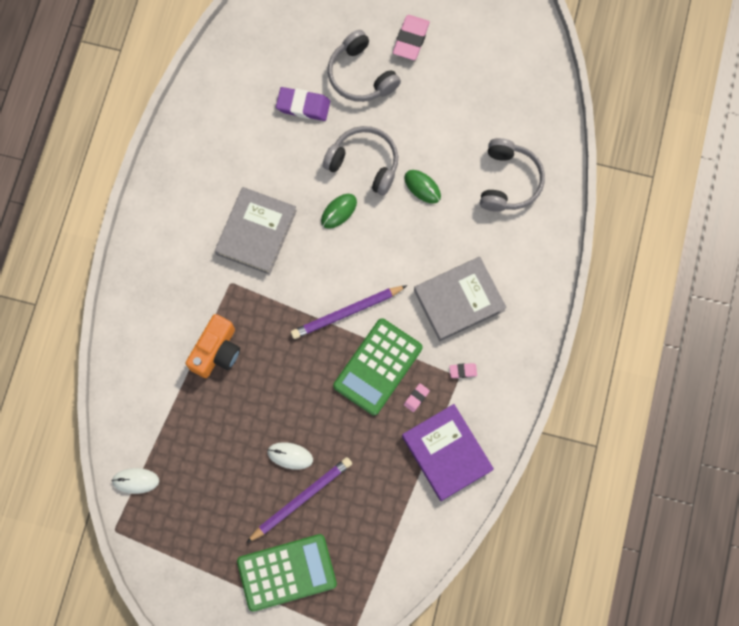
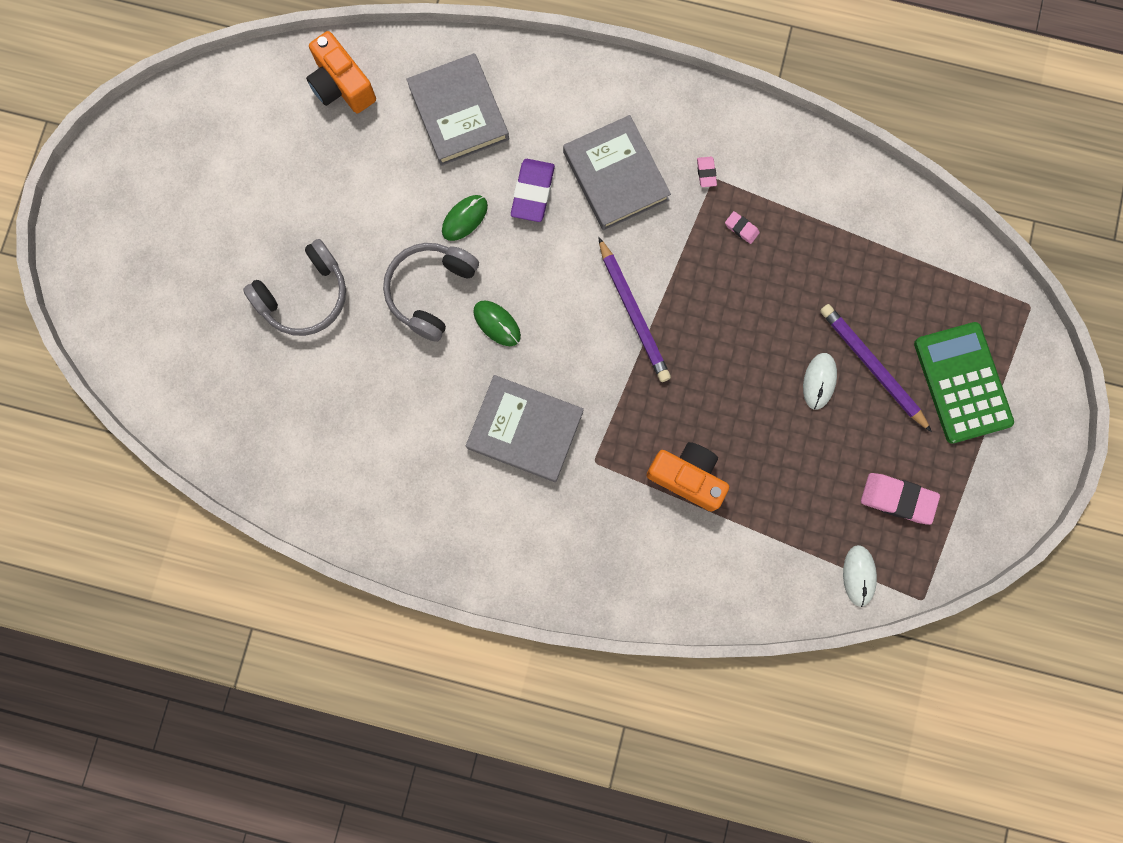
camera: 90 degrees left, 5 degrees up
purple eraser [276,87,330,121] -> purple eraser moved to [511,159,555,222]
green calculator [333,318,423,416] -> none
pink eraser [393,15,430,60] -> pink eraser moved to [861,473,940,525]
purple book [402,404,494,501] -> none
grey headphones [480,138,545,212] -> grey book [406,53,509,166]
none -> orange camera [306,31,376,113]

